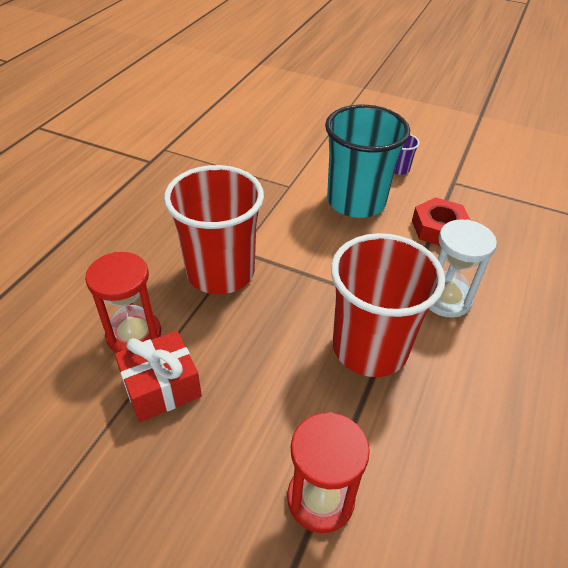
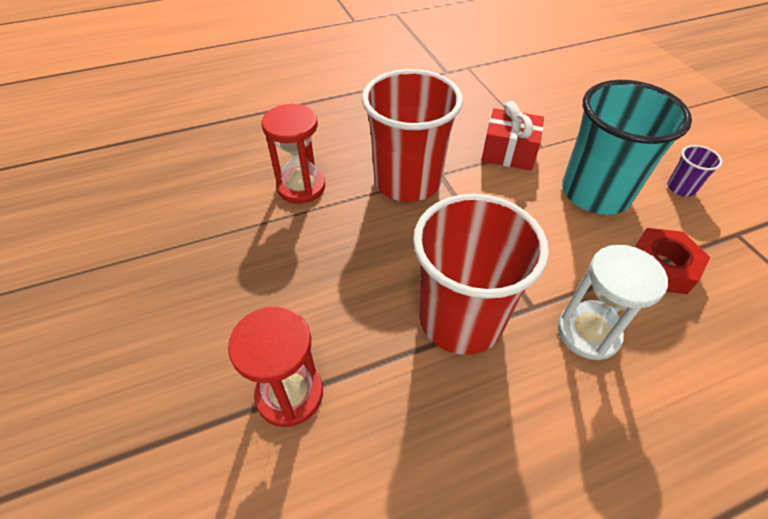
camera: 45 degrees right, 5 degrees up
red gift [115,331,202,422] -> red gift moved to [481,101,544,171]

